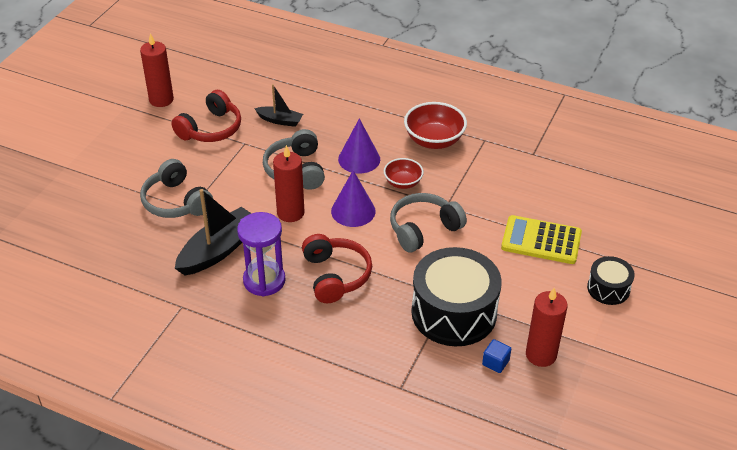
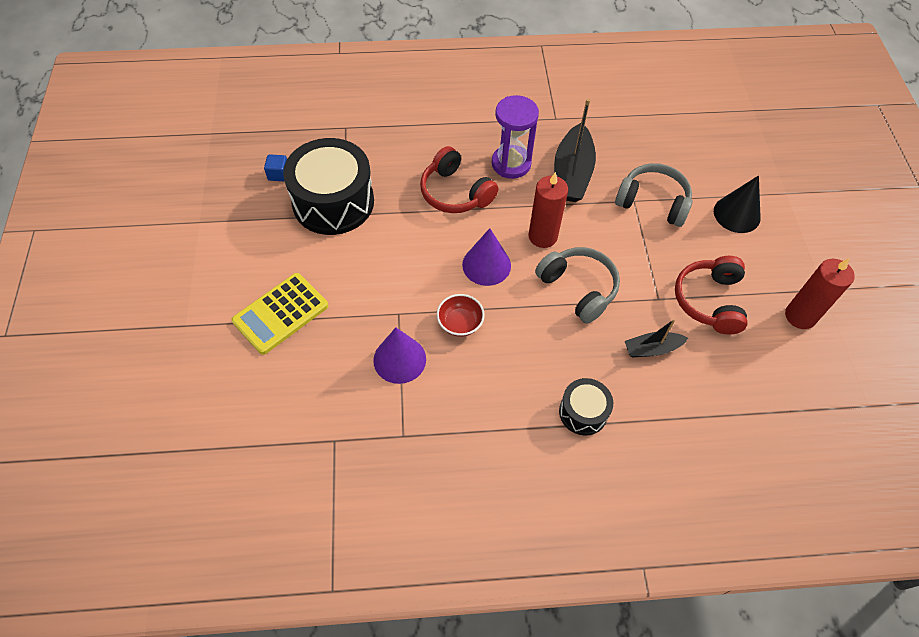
camera: 150 degrees right, 15 degrees up
purple cone [338,118,380,174] -> purple cone moved to [373,328,426,384]
grey headphones [390,193,467,253] -> none
red bowl [404,102,467,149] -> none
yellow calculator [501,215,582,264] -> yellow calculator turned 150 degrees clockwise [232,273,328,355]
red candle [526,288,568,367] -> none
black drum [587,256,635,305] -> black drum moved to [559,378,613,435]
none -> black cone [714,175,761,233]

